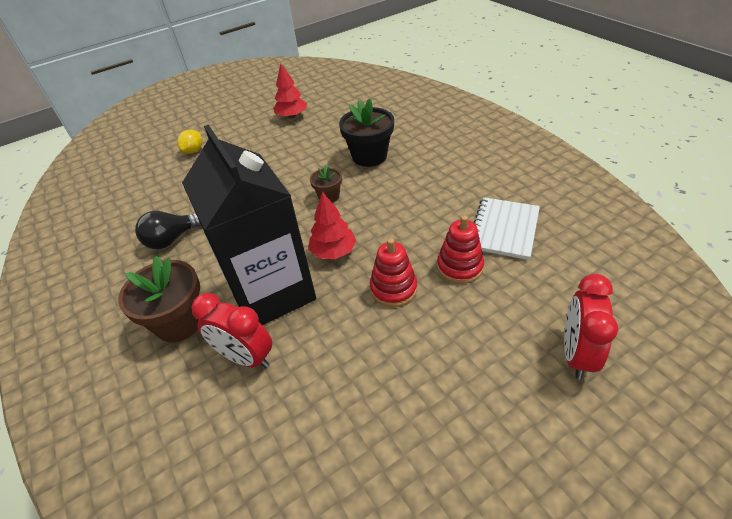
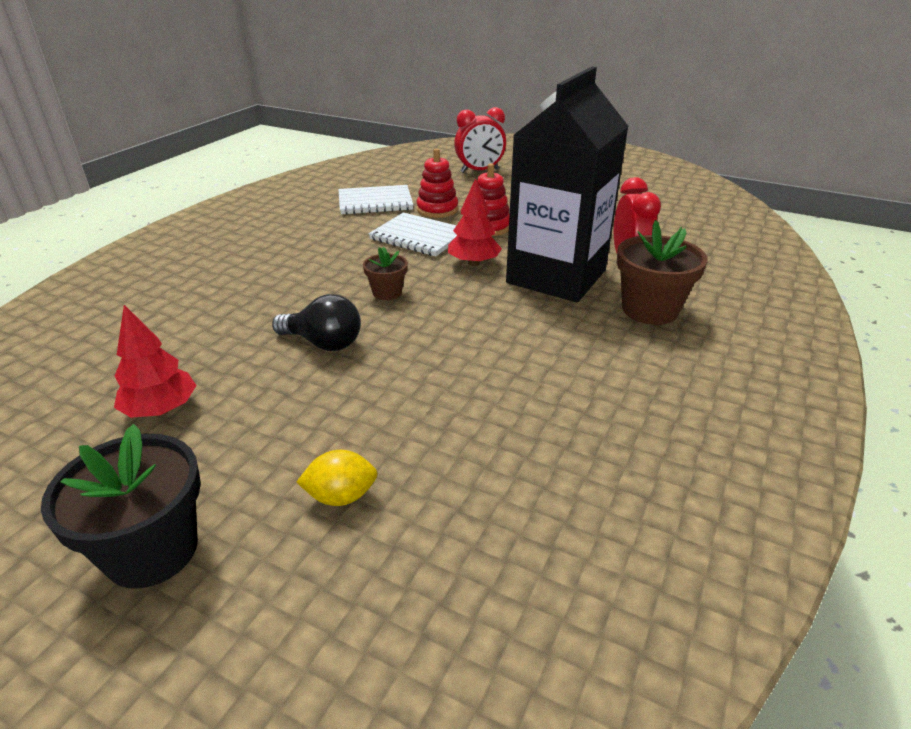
camera: 125 degrees left, 10 degrees down
black light bulb [135,211,201,249] -> black light bulb moved to [272,294,361,351]
black flower pot [339,99,394,167] -> black flower pot moved to [41,424,201,589]
none -> white notebook [369,212,457,256]

